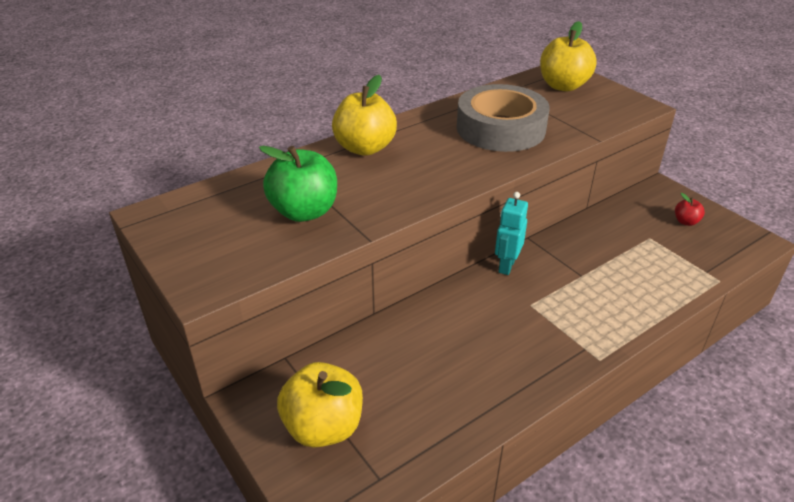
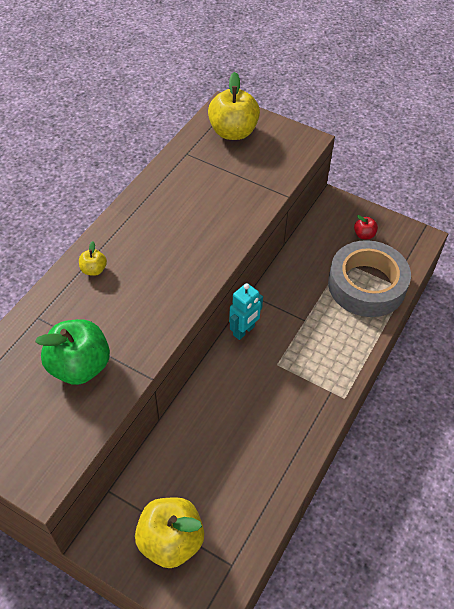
camera: 25 degrees left, 15 degrees up
yellow apple [332,75,397,156] -> yellow apple [79,241,107,276], size x0.46
grey tape [457,84,550,152] -> grey tape moved to [328,240,411,317]
turquoise robot [495,192,528,275] -> turquoise robot turned 135 degrees counterclockwise [229,283,263,340]

